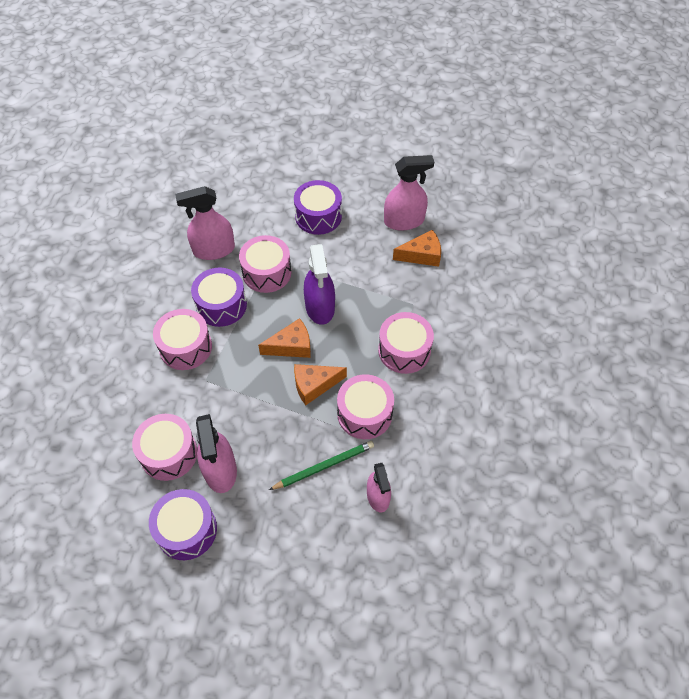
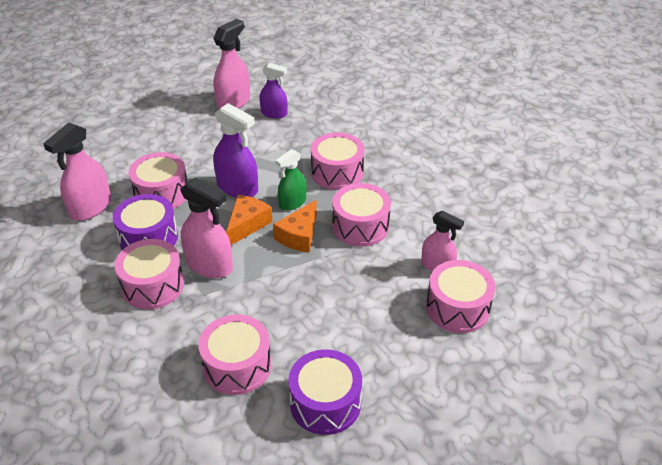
camera: 45 degrees left, 15 degrees down
pink spray bottle [196,414,237,493] -> pink spray bottle moved to [180,178,233,278]
green pencil [269,441,374,490] -> none
purple drum [294,180,342,235] -> none
orange cheese [393,230,441,267] -> purple spray bottle [259,63,288,119]
none -> green spray bottle [275,149,306,211]
none -> pink drum [426,260,496,333]

